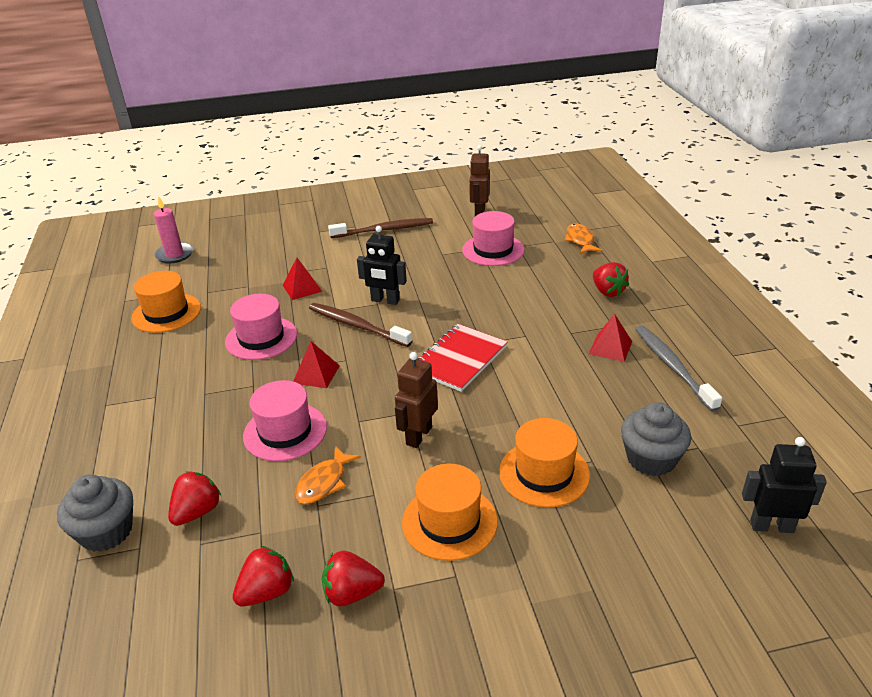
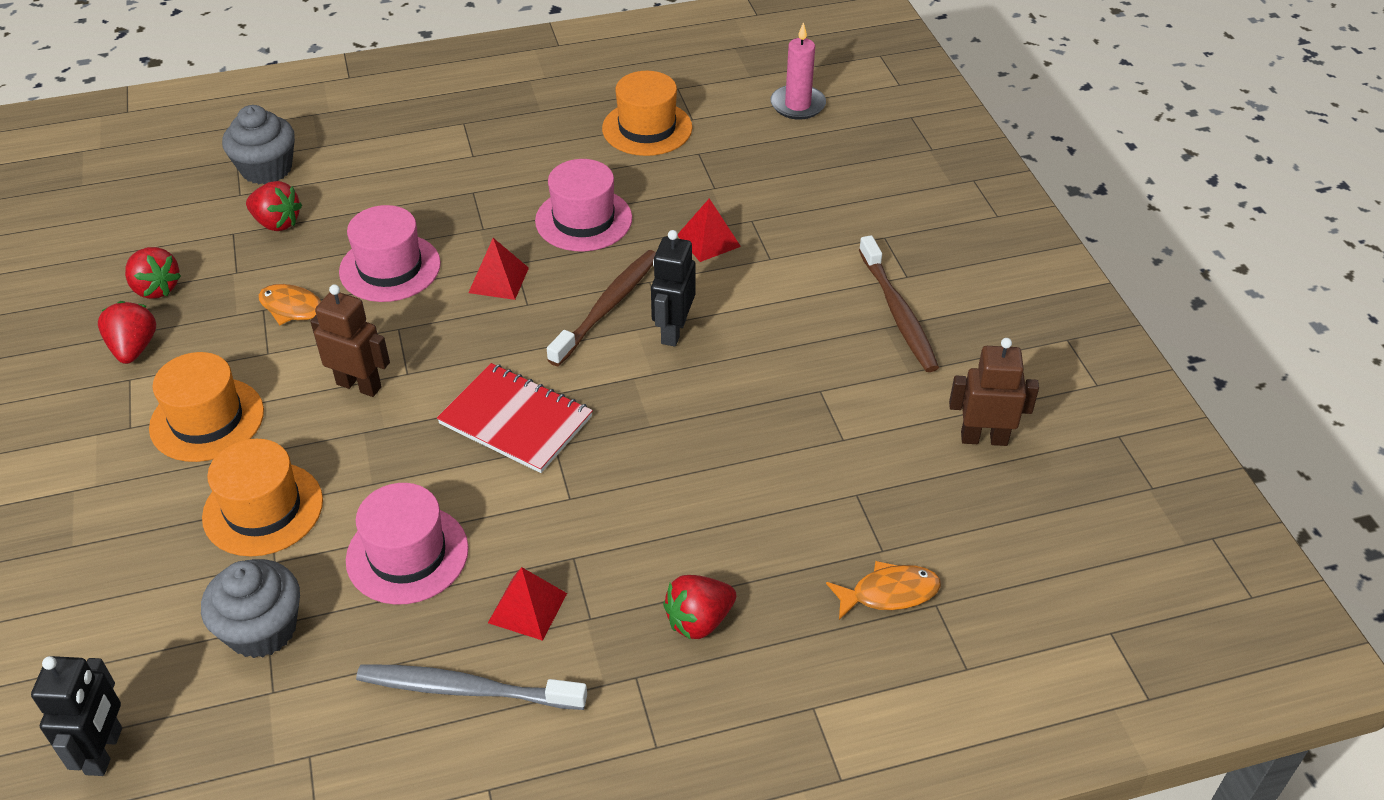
camera: 85 degrees right, 10 degrees up
pink hat [462,211,524,266] -> pink hat moved to [346,483,469,605]
grey toothbrush [635,326,722,412] -> grey toothbrush turned 150 degrees counterclockwise [356,664,587,710]

